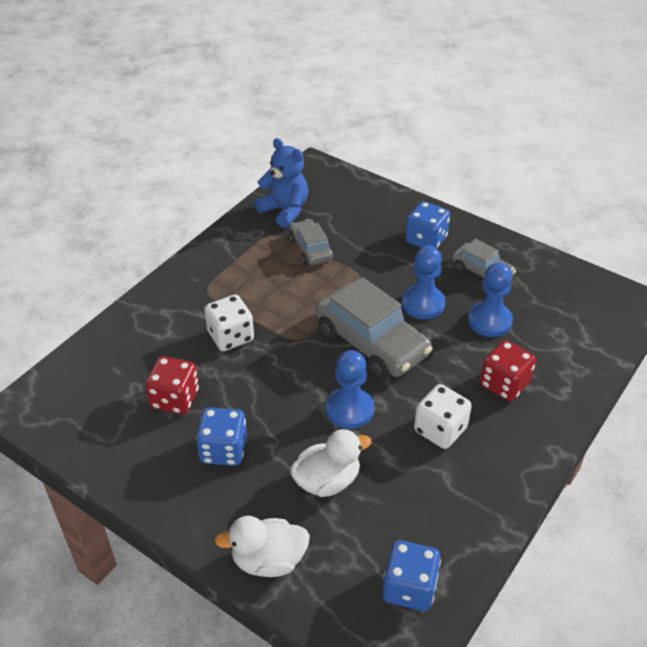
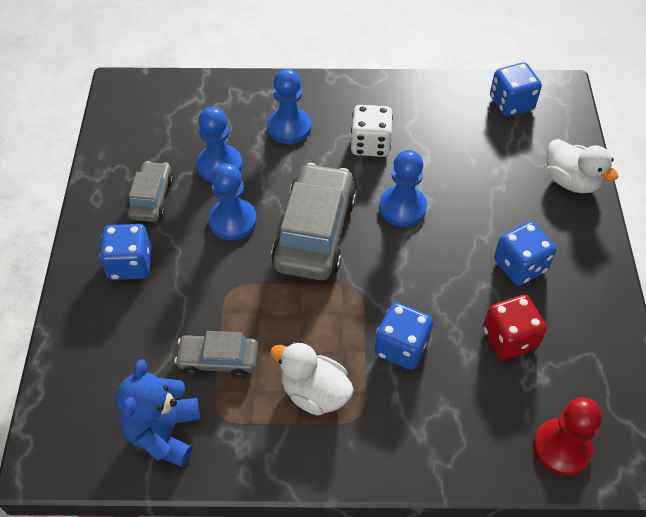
camera: 125 degrees left, 10 degrees up
white dice [204,295,254,351] -> blue dice [374,302,433,370]
grey car [289,219,333,265] -> grey car turned 60 degrees clockwise [175,331,258,378]
white duck [290,429,372,497] -> white duck moved to [270,342,354,416]
red dice [480,340,536,402] -> blue pawn [267,68,311,144]
none -> red pawn [533,397,602,476]

